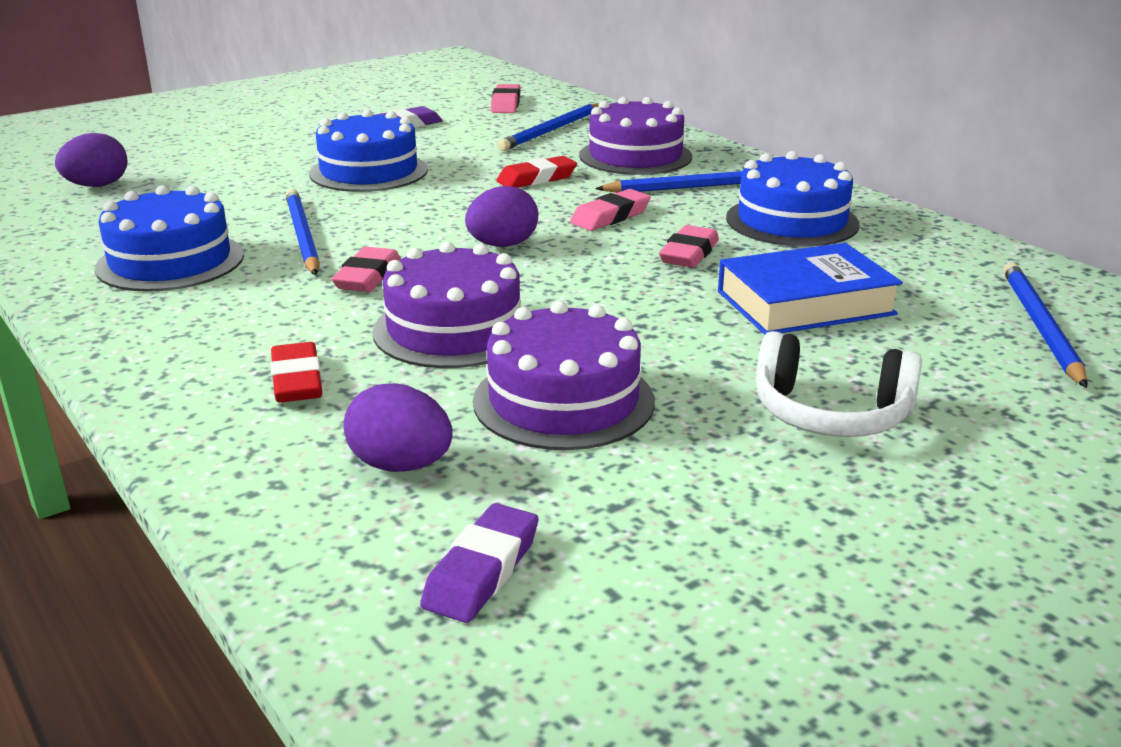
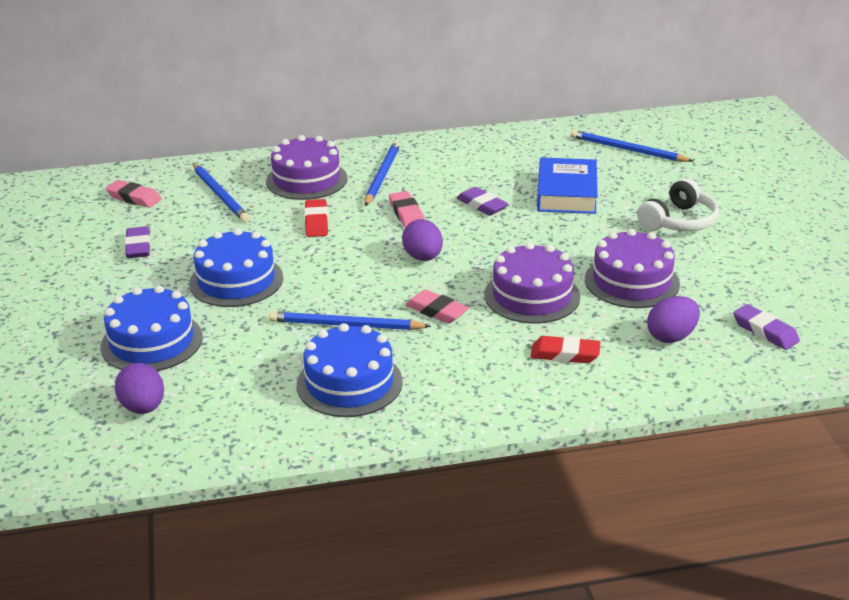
camera: 65 degrees left, 5 degrees up
pink eraser [659,225,719,268] -> purple eraser [457,187,508,216]
blue cake [726,151,860,247] -> blue cake moved to [100,285,203,371]

